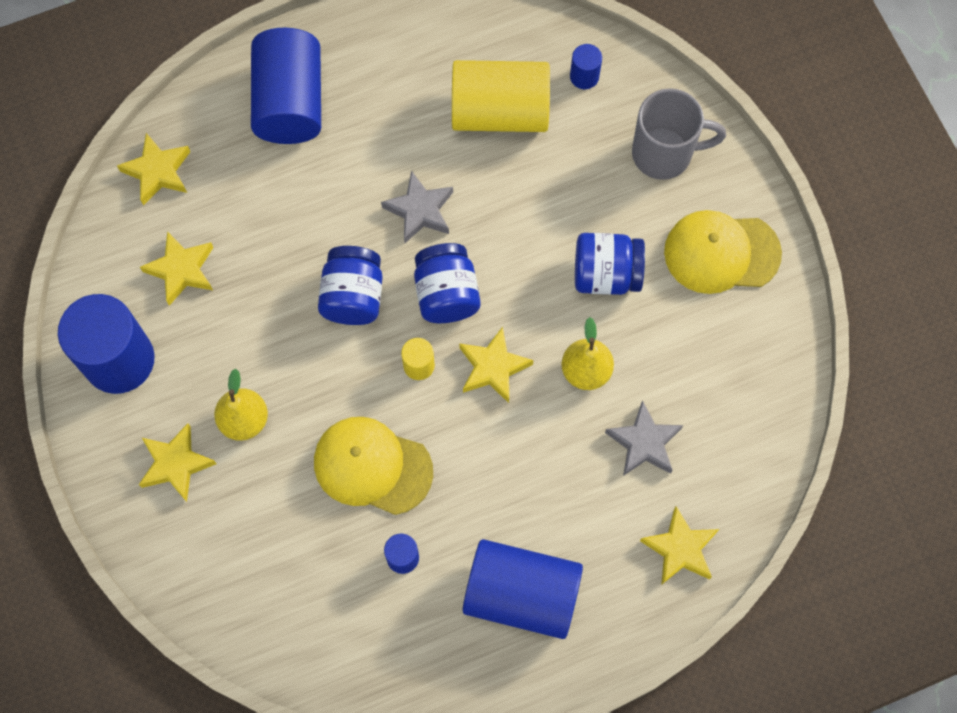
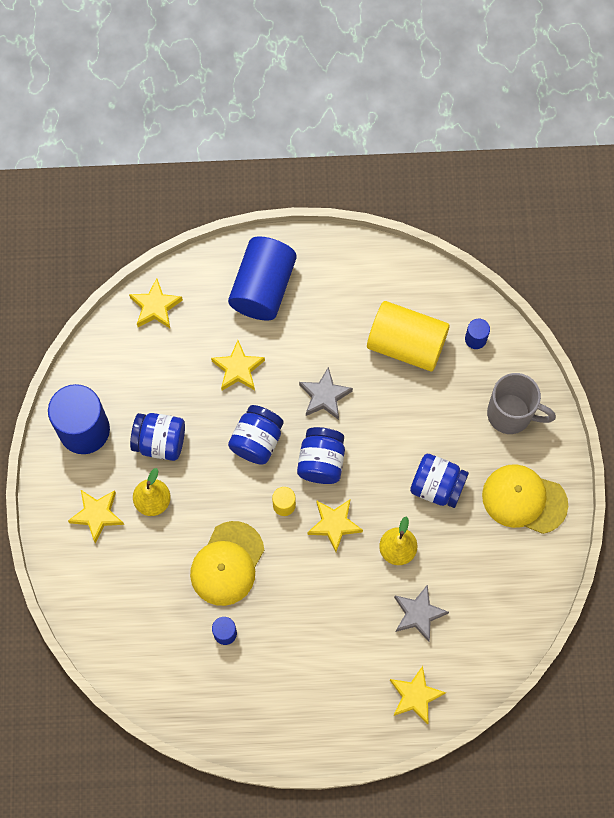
camera: 20 degrees right, 0 degrees up
yellow star [140,231,213,306] -> yellow star moved to [211,340,265,391]
yellow cap [314,417,433,515] -> yellow cap turned 105 degrees counterclockwise [190,521,264,606]
blue cylinder [463,539,583,639] -> none
none -> blue jar [130,413,185,461]

